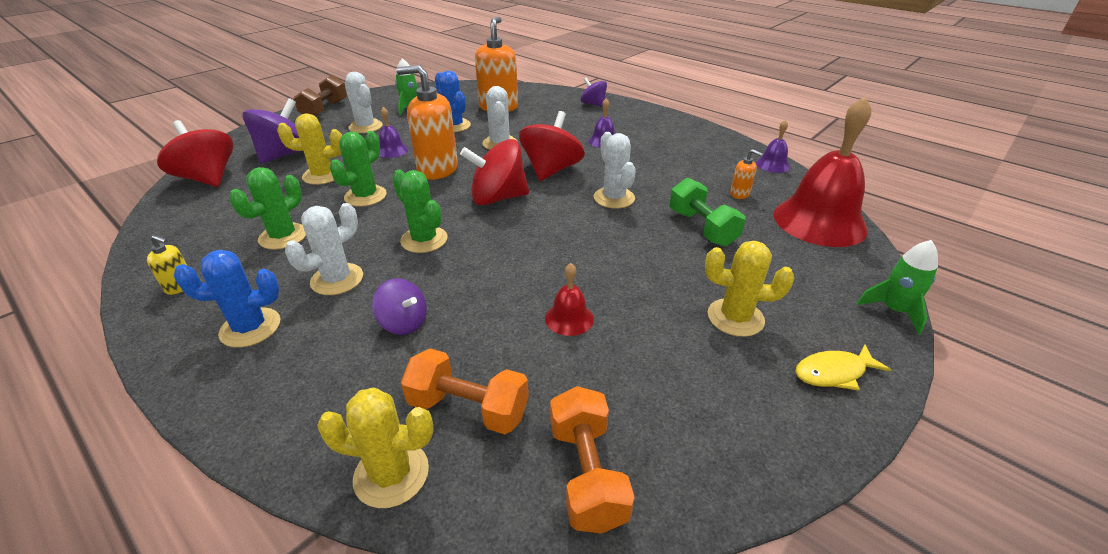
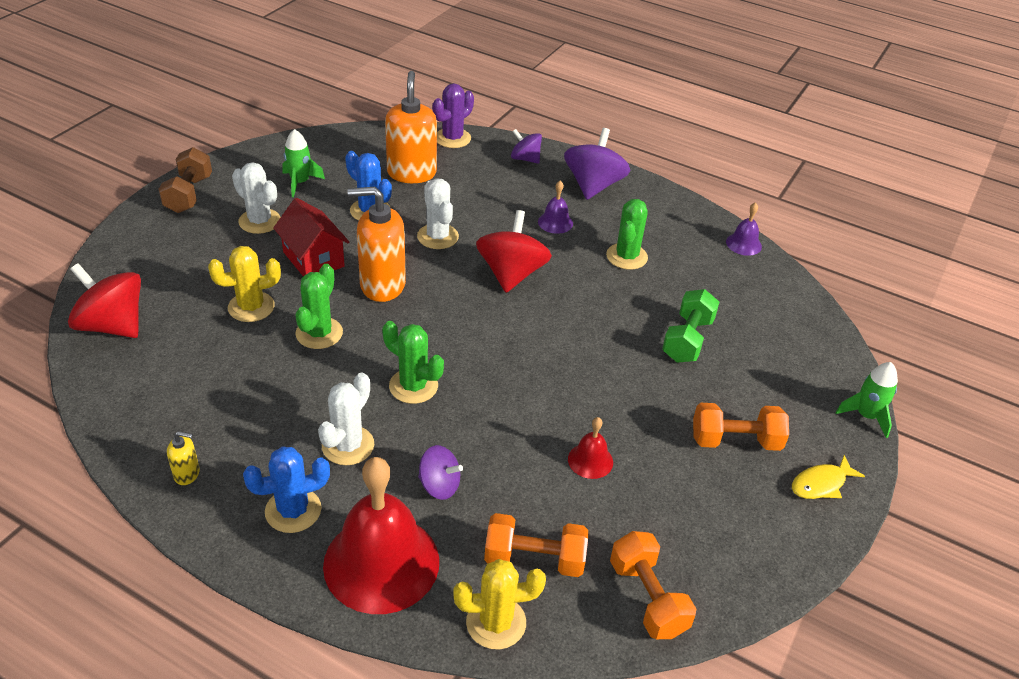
camera: 15 degrees left, 5 degrees up
green cactus [229,167,306,250] -> green cactus moved to [606,199,648,270]
purple spinning top [243,98,300,164] -> purple spinning top moved to [564,128,630,200]
purple bell [379,107,408,158] -> red house [273,198,349,276]
red spinning top [460,139,529,206] -> none
white cactus [594,132,636,209] -> none
green dumbbell [669,178,745,246] -> green dumbbell turned 60 degrees clockwise [662,289,719,363]
yellow cactus [705,241,795,337] -> orange dumbbell [693,403,789,451]
orange soap dispenser [730,149,763,199] -> none
red bell [773,97,871,247] -> red bell moved to [323,457,439,614]
none -> purple cactus [432,83,474,148]

